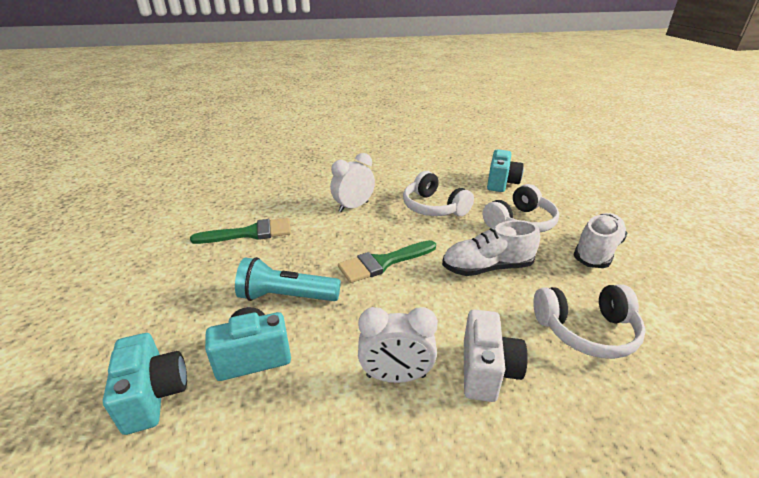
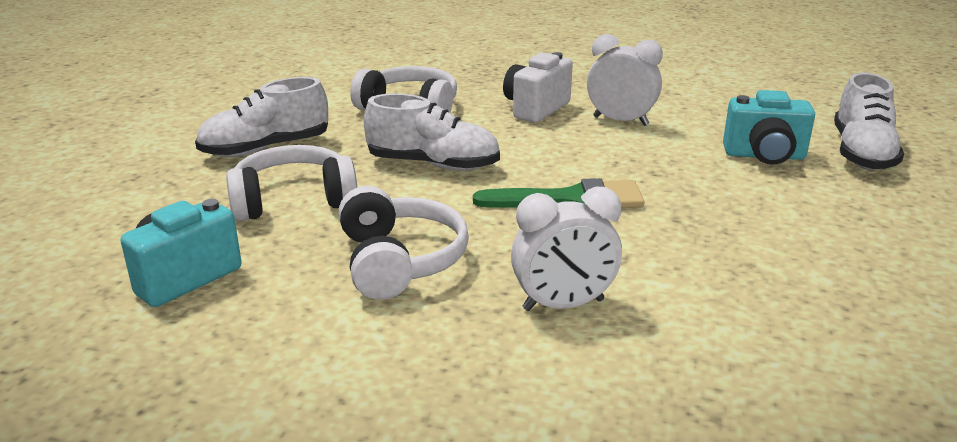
camera: 155 degrees left, 5 degrees down
turquoise camera [103,333,187,435] -> white shoe [834,73,904,170]
green brush [190,218,291,244] -> none
turquoise flashlight [235,257,341,301] -> none

